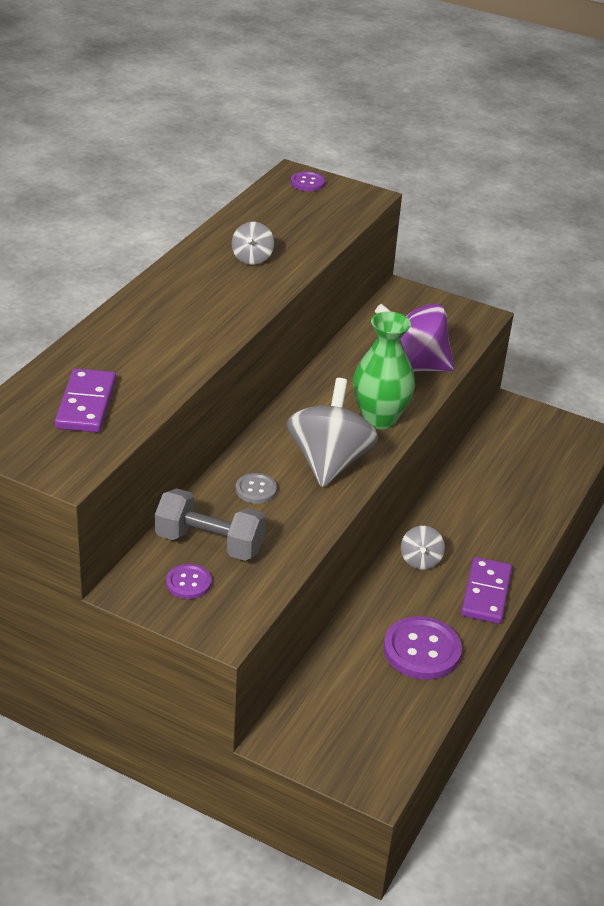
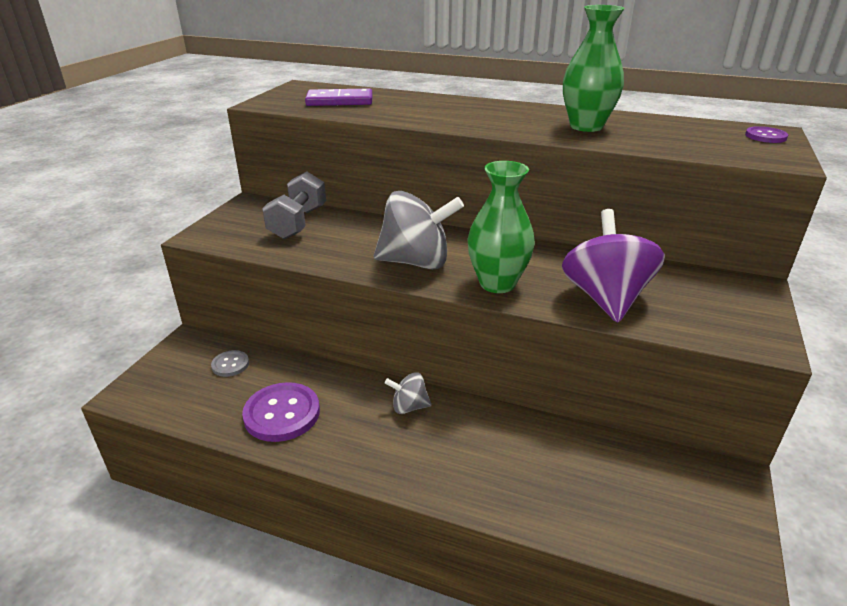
camera: 85 degrees right, 5 degrees down
purple button [166,564,211,599] -> none
grey spinning top [232,222,274,265] -> green vase [563,5,625,132]
grey button [236,473,277,504] -> grey button moved to [211,350,249,377]
purple domino [461,557,512,624] -> none

